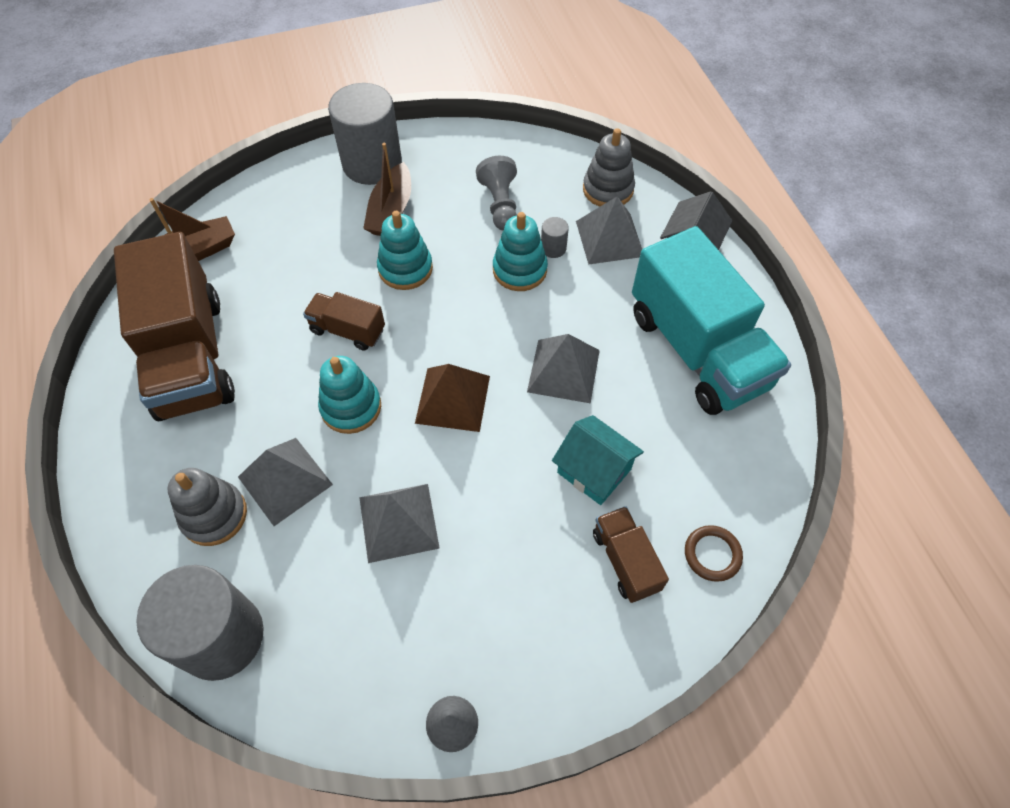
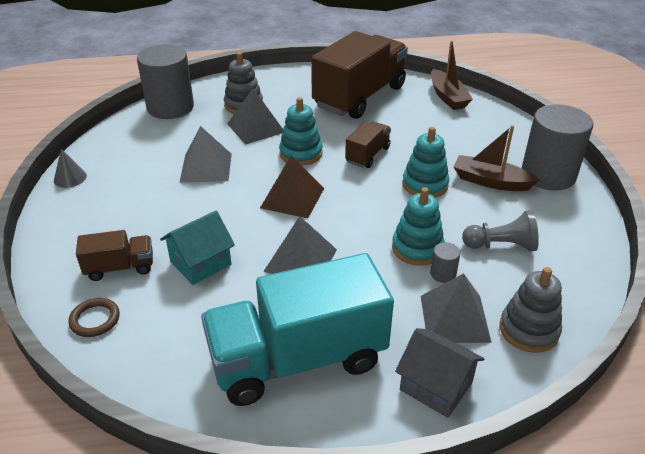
camera: 100 degrees right, 20 degrees down
brown truck [114,232,235,421] -> brown truck turned 135 degrees clockwise [311,31,408,119]

